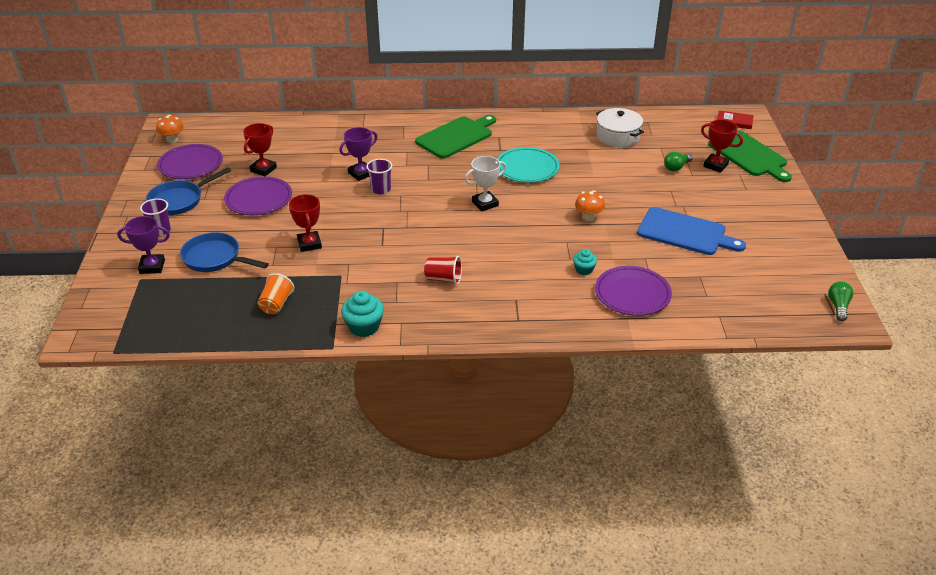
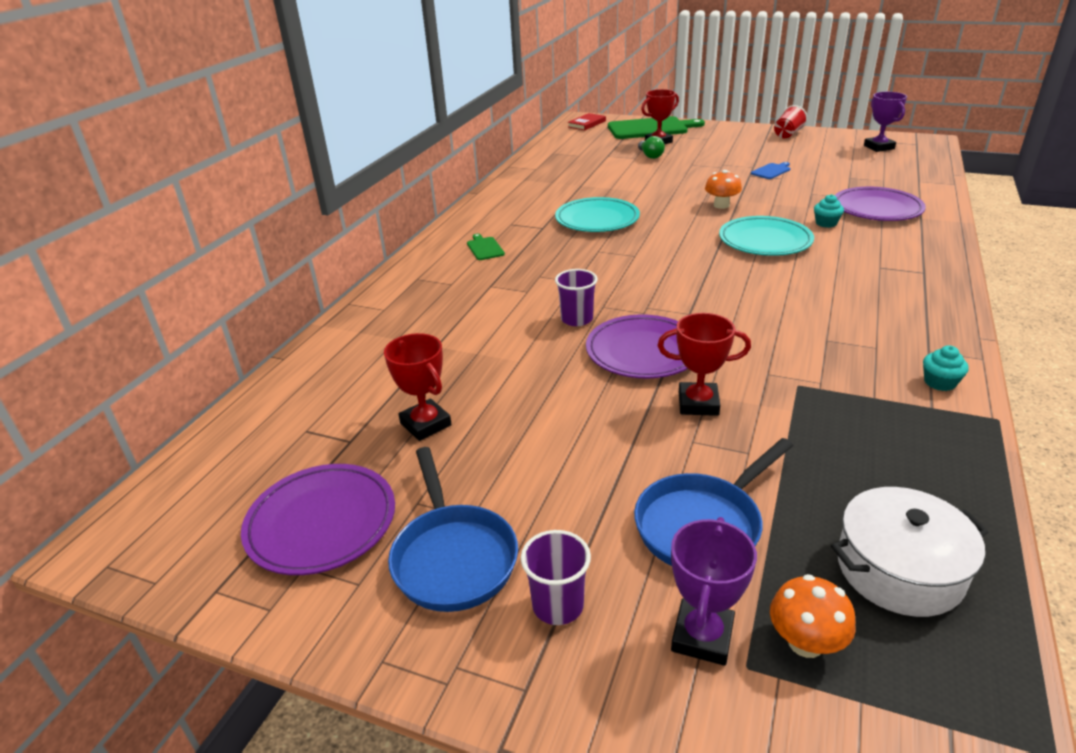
camera: 65 degrees left, 5 degrees down
orange mushroom [156,115,184,143] -> orange mushroom moved to [770,574,856,658]
purple plate [224,176,292,215] -> purple plate moved to [586,314,688,379]
orange cup [258,273,294,314] -> none
purple trophy [339,127,377,181] -> purple trophy moved to [864,92,907,152]
turquoise cupcake [341,291,384,337] -> turquoise cupcake [923,345,969,391], size x0.60
green cutting board [415,115,496,158] -> green cutting board [467,234,505,260], size x0.43
red cup [424,256,462,285] -> red cup moved to [774,105,807,138]
white trophy [465,156,506,211] -> none
white pot [596,108,644,147] -> white pot moved to [831,487,988,617]
blue cutting board [637,207,746,255] -> blue cutting board [751,162,790,179], size x0.43
green light bulb [828,282,853,321] -> none
none -> turquoise plate [719,216,814,256]

